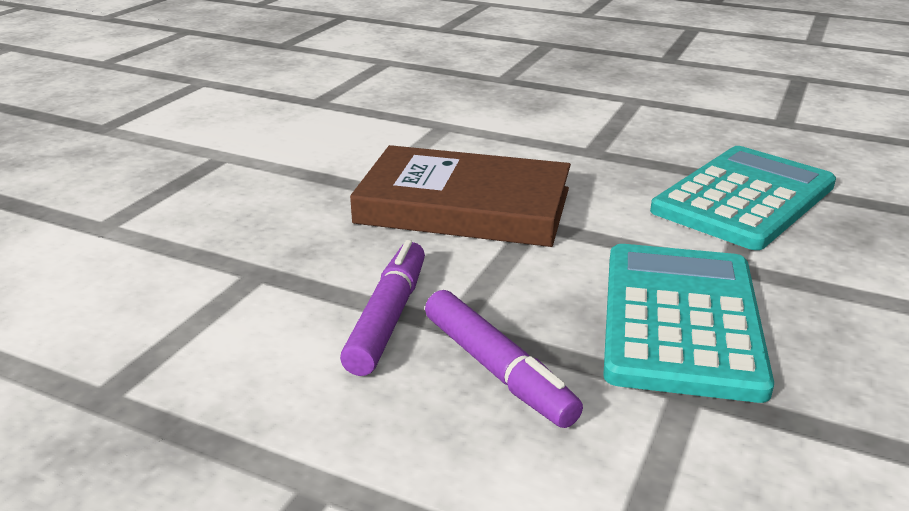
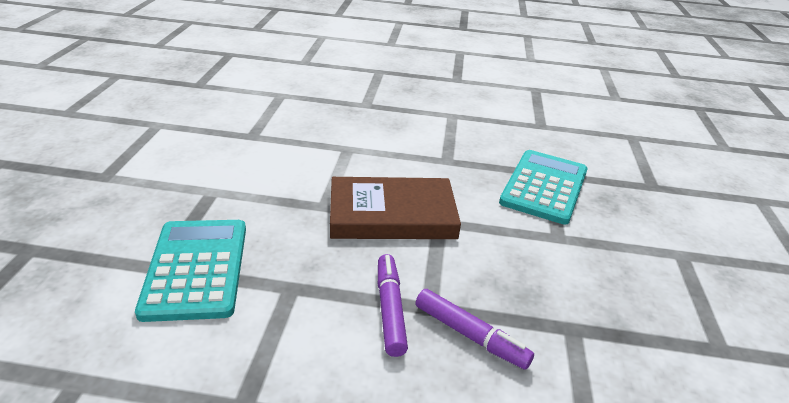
camera: 20 degrees left, 5 degrees up
turquoise calculator [603,244,774,403] -> turquoise calculator moved to [135,220,246,322]

